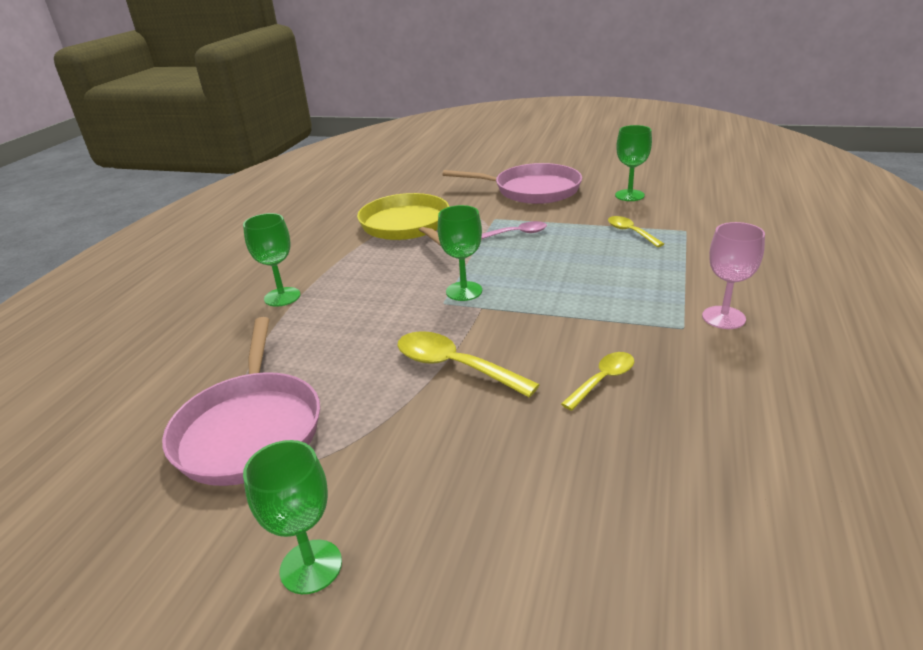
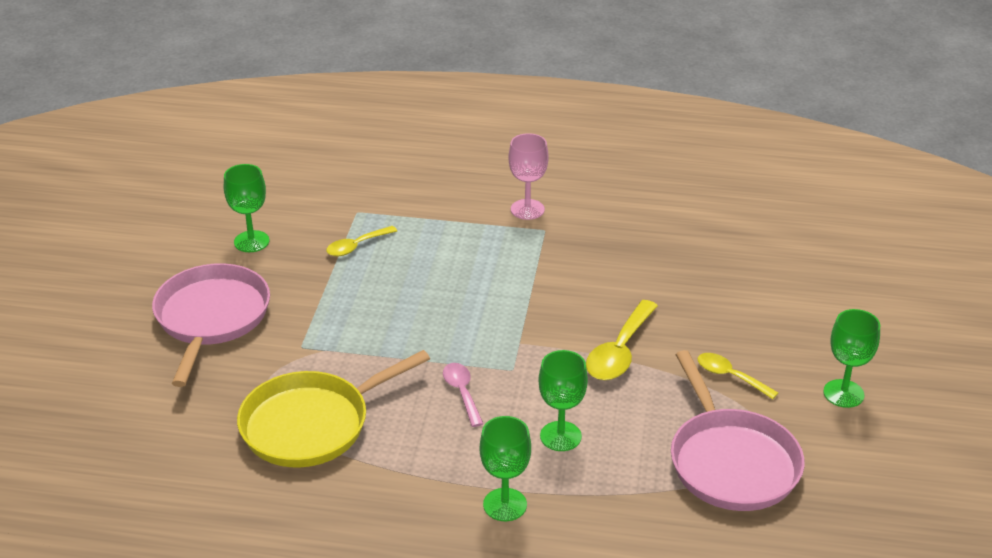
camera: 100 degrees left, 5 degrees up
pink pan [162,317,320,486] -> pink pan turned 90 degrees clockwise [671,350,805,511]
green goblet [438,205,482,301] -> green goblet moved to [538,350,588,451]
pink spoon [481,221,547,239] -> pink spoon moved to [443,363,483,427]
yellow spoon [561,352,634,411] -> yellow spoon moved to [698,353,778,399]

